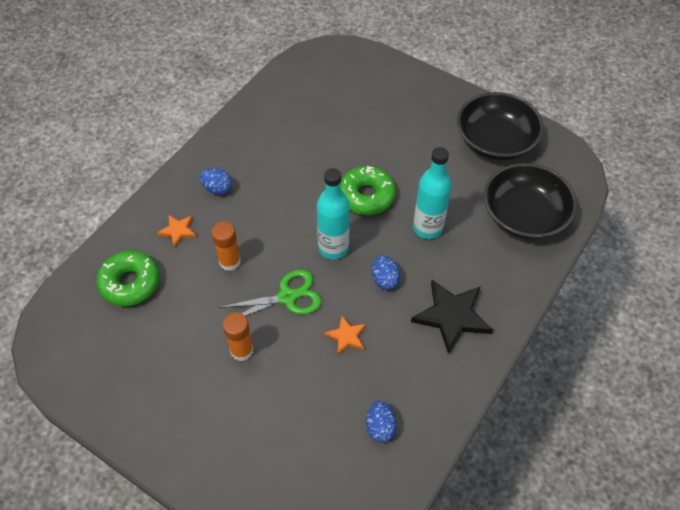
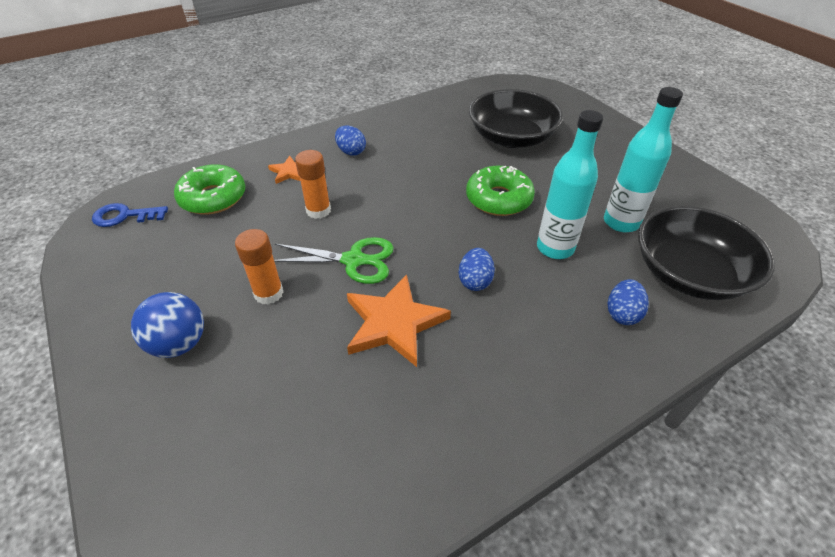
camera: 25 degrees right, 10 degrees down
turquoise bottle [317,168,350,260] -> turquoise bottle moved to [604,87,683,232]
orange star [324,316,366,355] -> orange star [347,275,451,367], size x1.90
blue egg [366,401,397,442] -> blue egg moved to [608,279,649,325]
black star [411,280,493,354] -> none
black bowl [457,92,544,160] -> black bowl moved to [469,89,563,148]
none -> blue key [92,203,168,227]
none -> blue ball [131,292,204,358]

